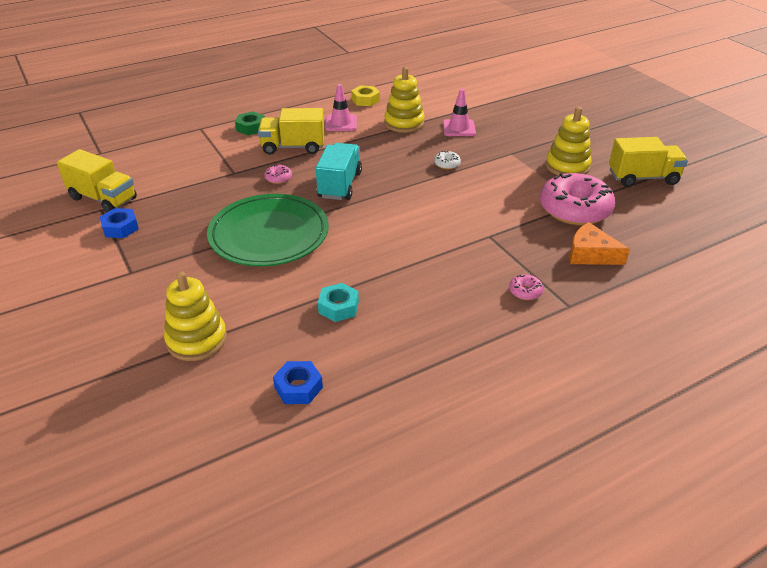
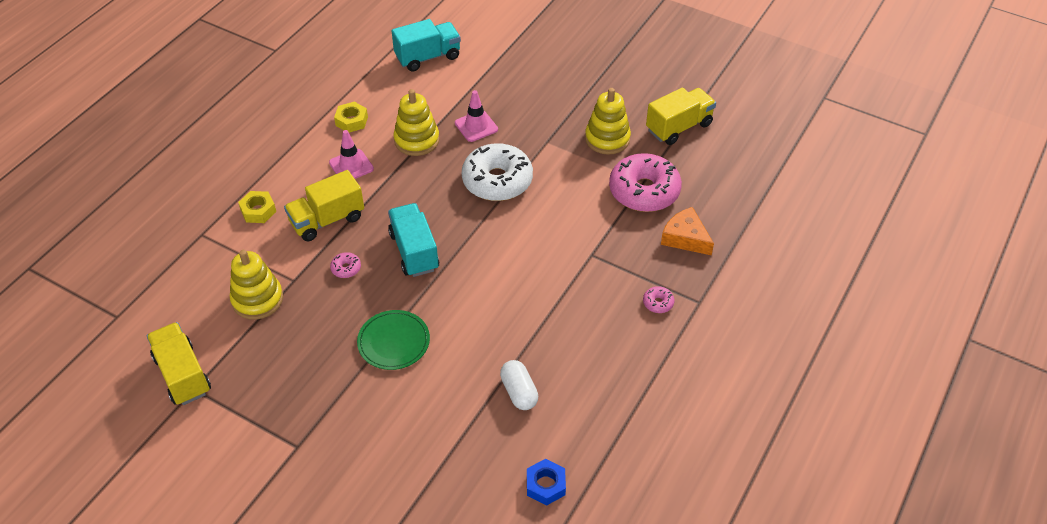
camera: 30 degrees left, 10 degrees up
yellow truck [57,149,137,212] -> yellow truck turned 120 degrees counterclockwise [146,322,211,405]
blue nut [99,208,139,238] -> none
yellow stacking toy [164,271,227,361] -> yellow stacking toy moved to [230,250,283,320]
green plate [207,194,329,266] -> green plate [357,310,430,370], size x0.57
green nut [235,112,265,135] -> yellow nut [238,191,276,223]
turquoise nut [318,283,359,322] -> white capsule [500,360,538,410]
white donut [434,151,461,170] -> white donut [462,143,533,201], size x2.50
orange cheese [569,222,630,265] -> orange cheese turned 45 degrees clockwise [661,207,714,255]
none -> turquoise truck [392,19,461,72]

